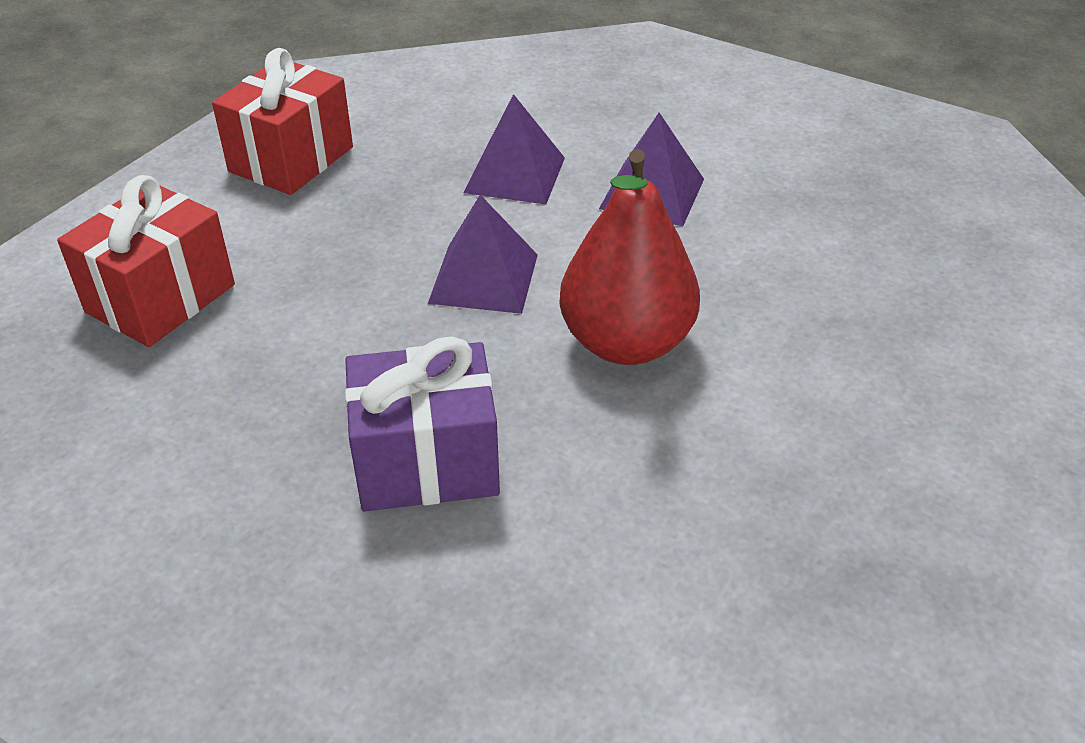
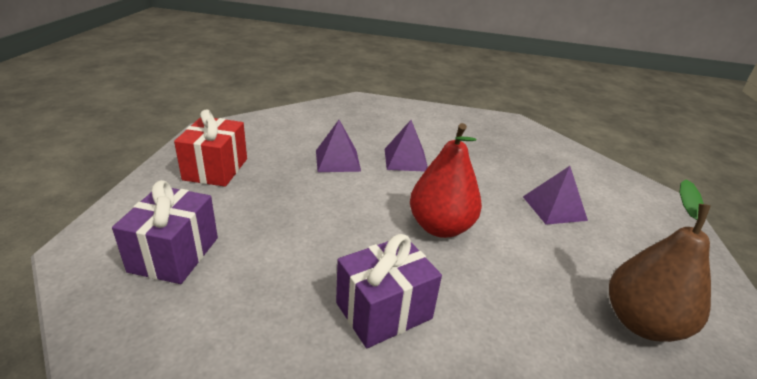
camera: 25 degrees left, 10 degrees down
red gift [57,175,235,347] -> purple gift [112,180,218,284]
purple pyramid [428,195,538,314] -> purple pyramid moved to [523,166,588,225]
none -> brown pear [609,179,711,342]

